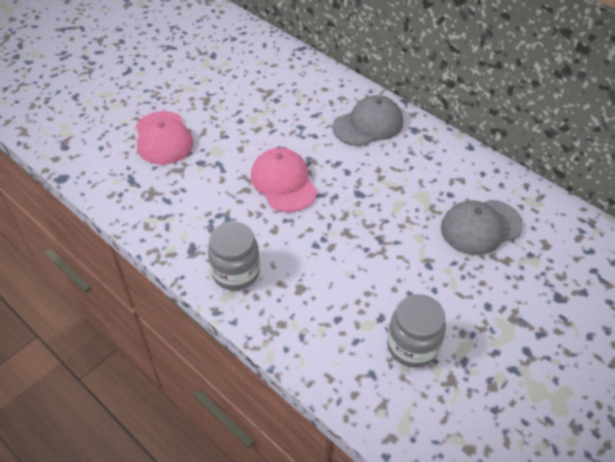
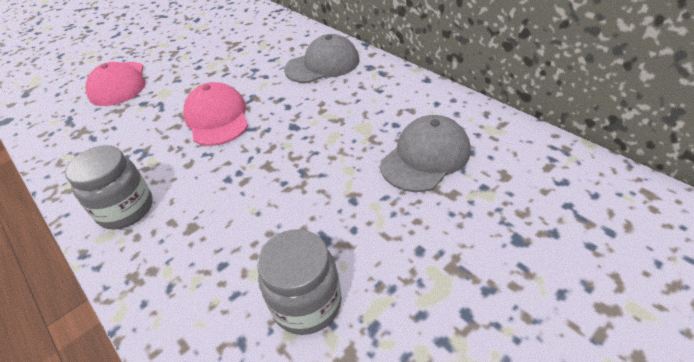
camera: 10 degrees right, 5 degrees down
grey cap [441,200,523,255] -> grey cap turned 150 degrees clockwise [380,115,471,192]

